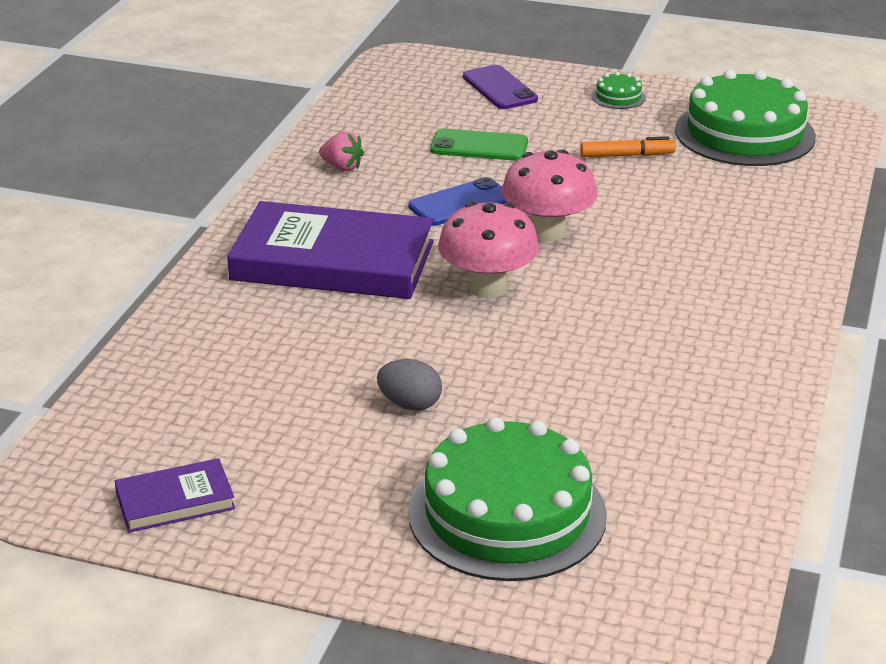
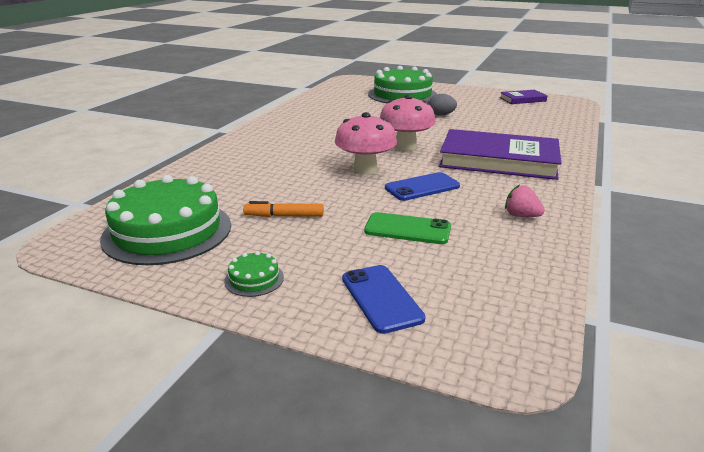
camera: 175 degrees left, 5 degrees down
purple phone [463,65,538,109] -> blue phone [342,265,426,334]

